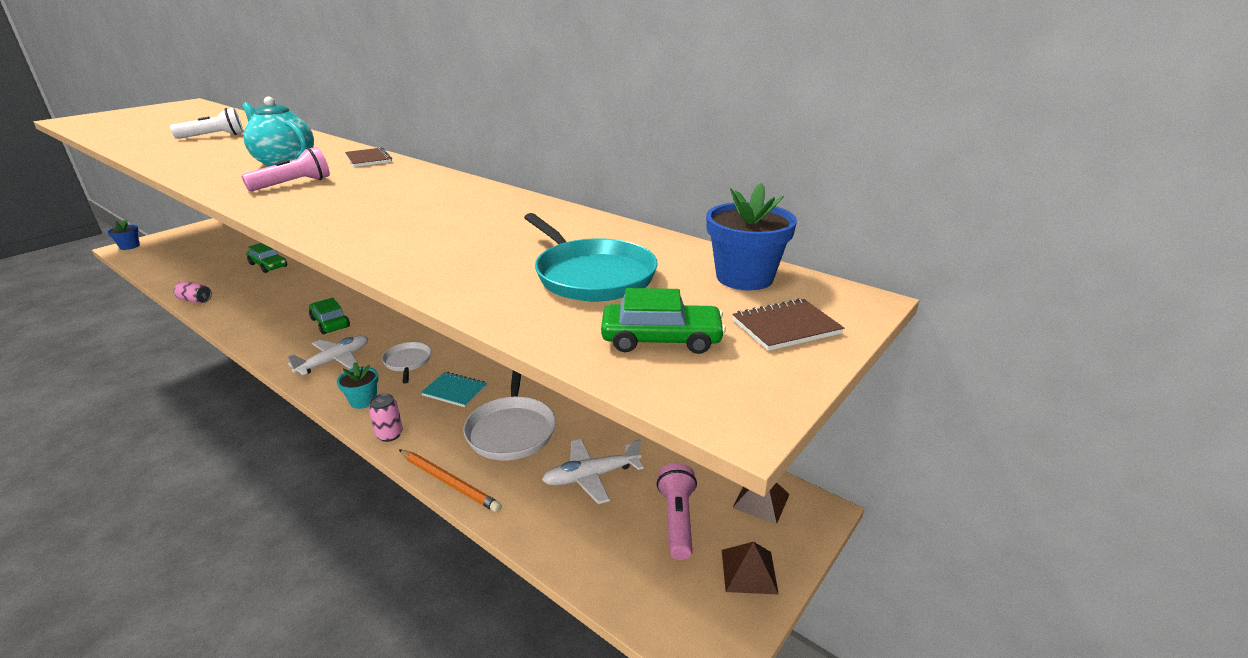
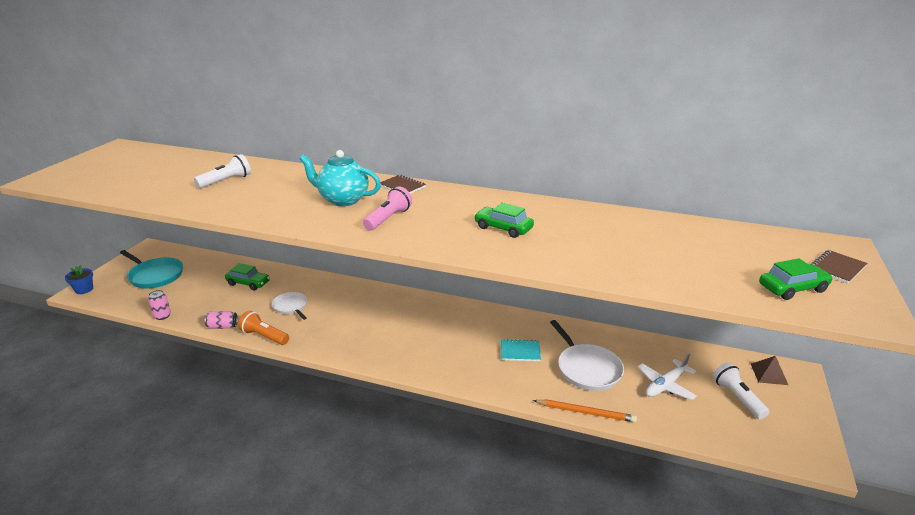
camera: 20 degrees left, 0 degrees up
white plane [288,335,368,375] -> none
green car [309,298,350,334] -> green car moved to [474,203,534,238]
turquoise flower pot [337,363,379,409] -> none
pink can [368,394,403,442] -> pink can moved to [148,290,171,320]
white pan [382,342,431,384] -> white pan moved to [272,292,307,320]
turquoise pan [524,213,658,301] -> turquoise pan moved to [120,250,183,288]
pink flashlight [657,463,697,560] -> white flashlight [713,362,769,419]
blue flower pot [706,183,797,290] -> none
brown pyramid [722,542,779,595] -> none
none -> orange flashlight [238,311,289,345]

